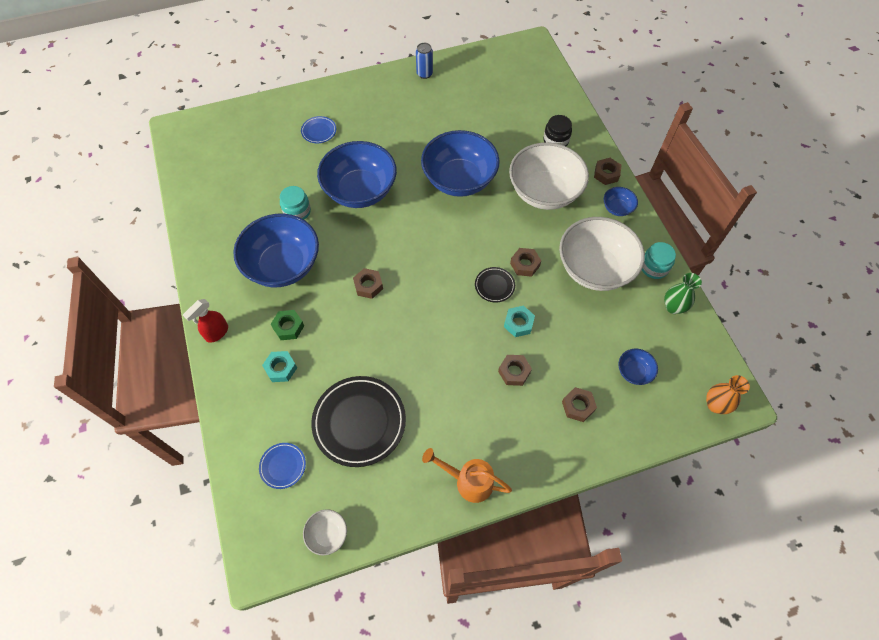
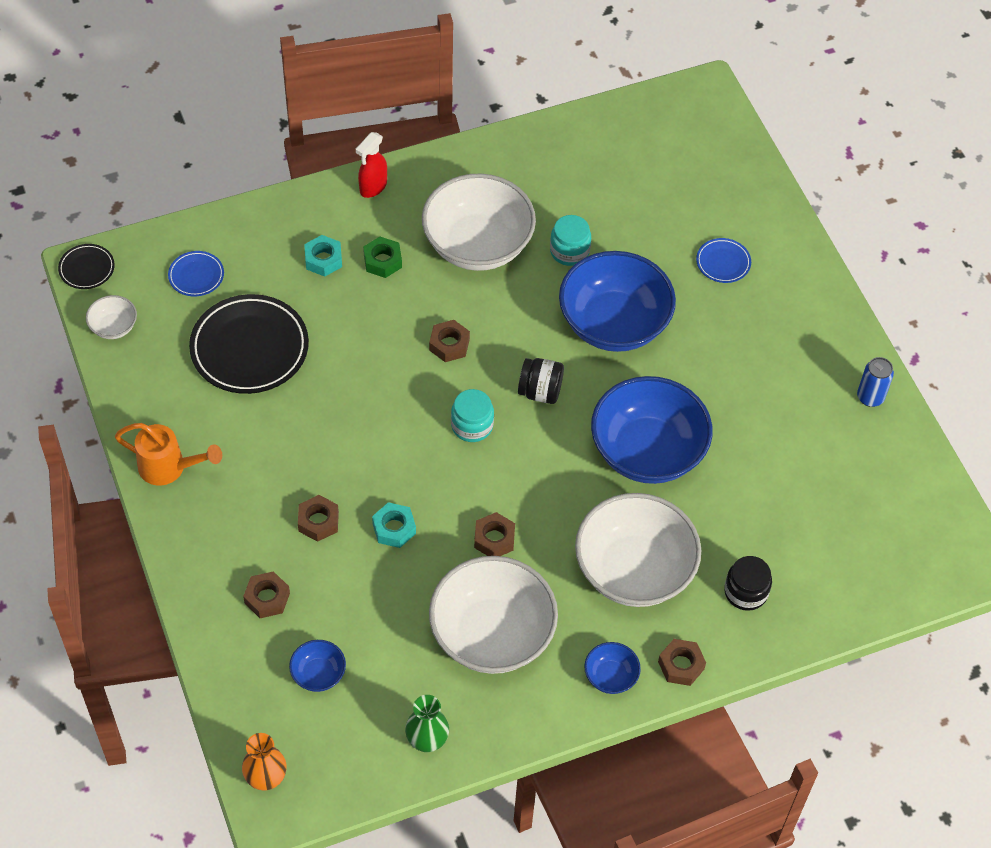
camera: 85 degrees right, 5 degrees down
red spray bottle [183,299,228,343] -> red spray bottle turned 90 degrees counterclockwise [356,132,387,198]
blue bowl [233,214,319,287] -> white bowl [422,174,536,271]
orange watering can [422,448,512,503] -> orange watering can turned 90 degrees clockwise [115,423,222,486]
black plate [475,267,515,303] -> black plate moved to [58,244,115,289]
turquoise jar [642,242,676,279] -> turquoise jar moved to [451,389,494,442]
none -> black jar [518,358,564,404]

